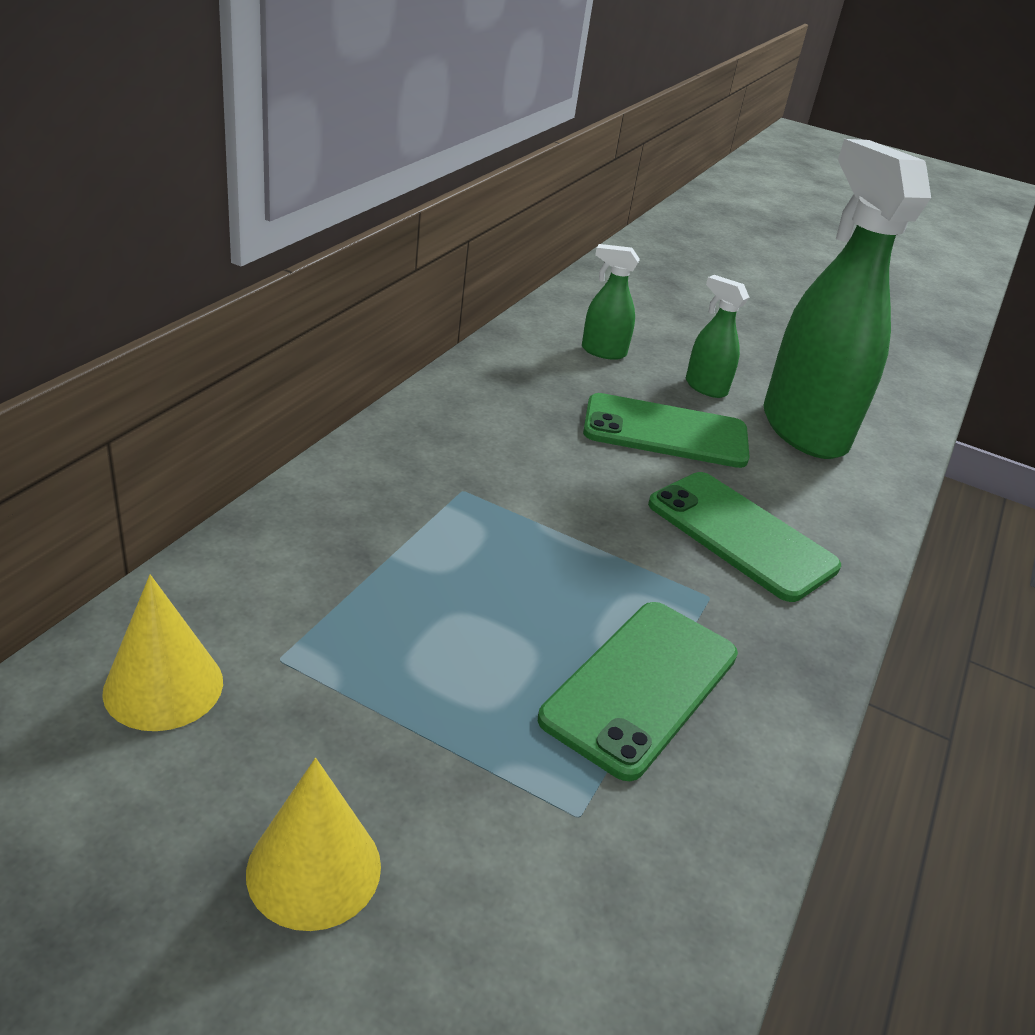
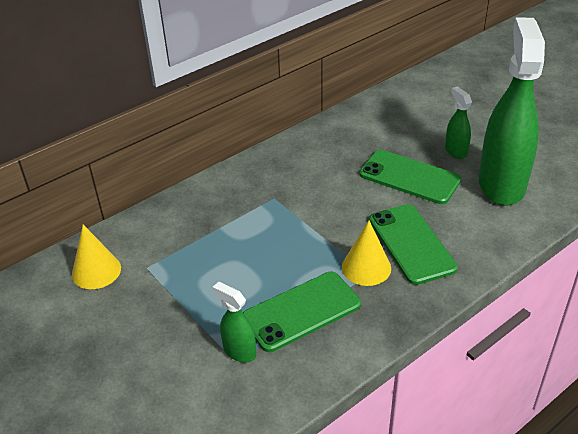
camera: 30 degrees right, 5 degrees up
yellow cone [246,758,381,931] -> yellow cone moved to [342,220,391,286]
green spray bottle [582,244,640,360] -> green spray bottle moved to [213,282,256,363]

